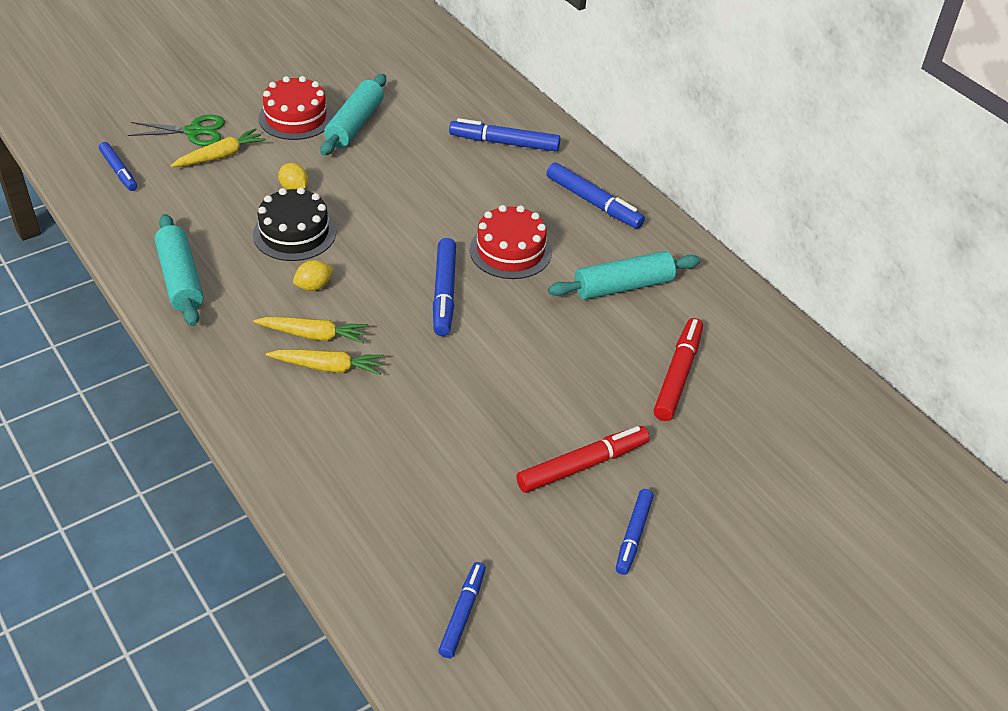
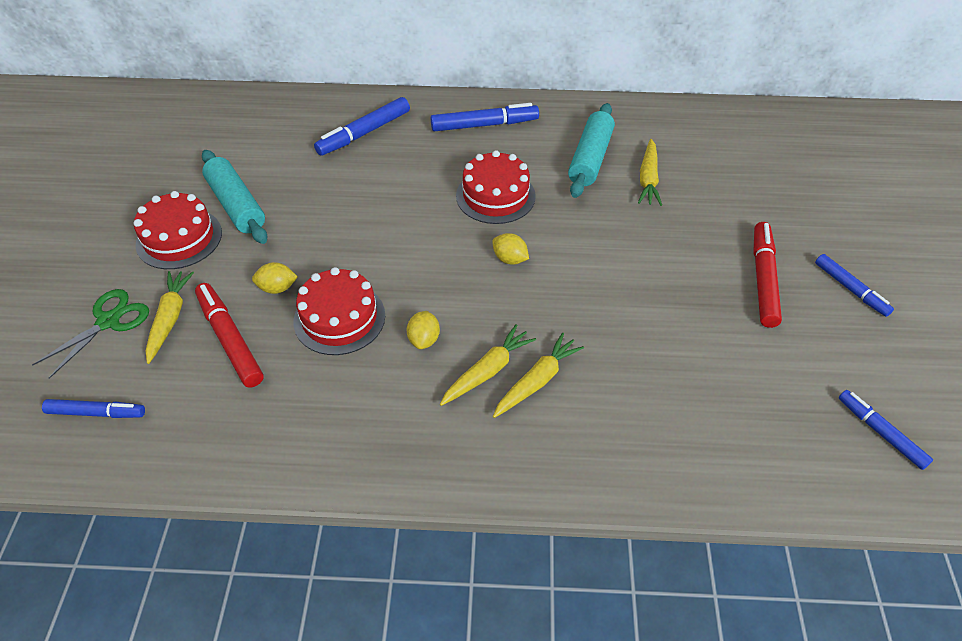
camera: 50 degrees left, 5 degrees up
turquoise rolling pin [155,214,203,326] -> none
black cake [253,187,336,261] -> red cake [293,267,385,355]
blue marker [433,238,456,336] -> yellow lemon [493,233,529,264]
red marker [654,318,703,421] -> red marker moved to [195,283,264,388]
none -> yellow carrot [638,139,662,206]

